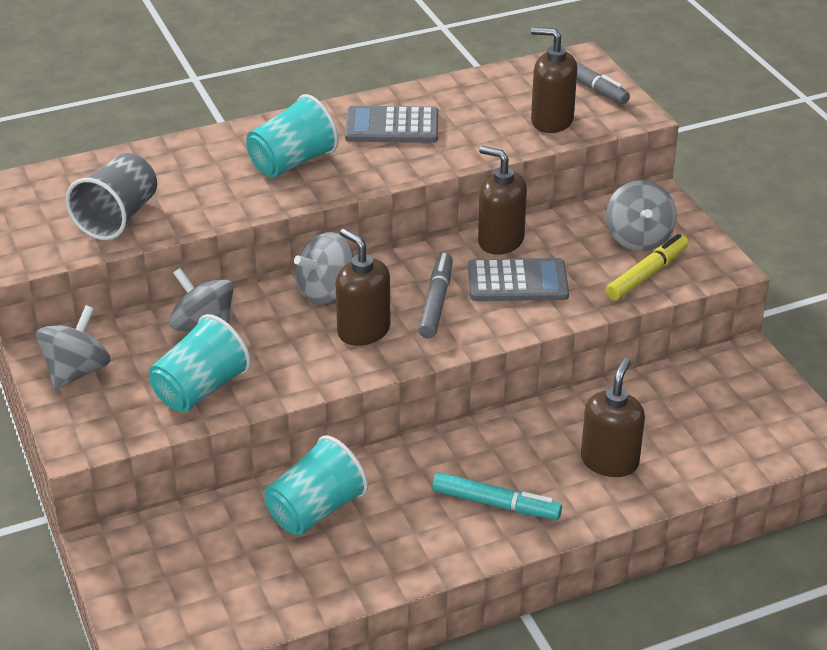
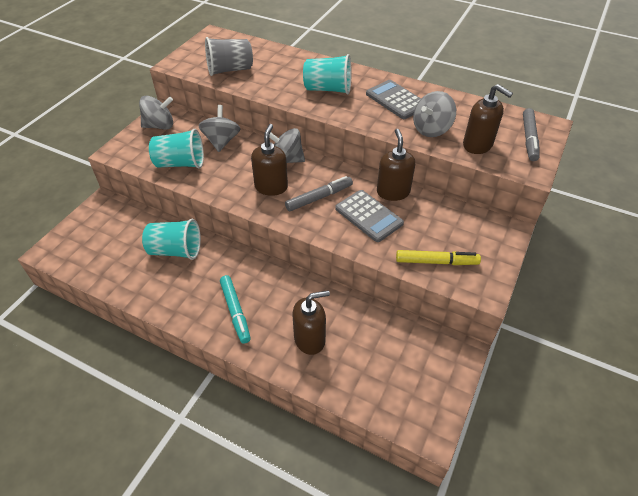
camera: 50 degrees right, 10 degrees up
brown soap dispenser [531,27,577,133] -> brown soap dispenser turned 150 degrees clockwise [463,84,513,154]
grey spinning top [606,180,677,251] -> grey spinning top moved to [413,91,456,137]

